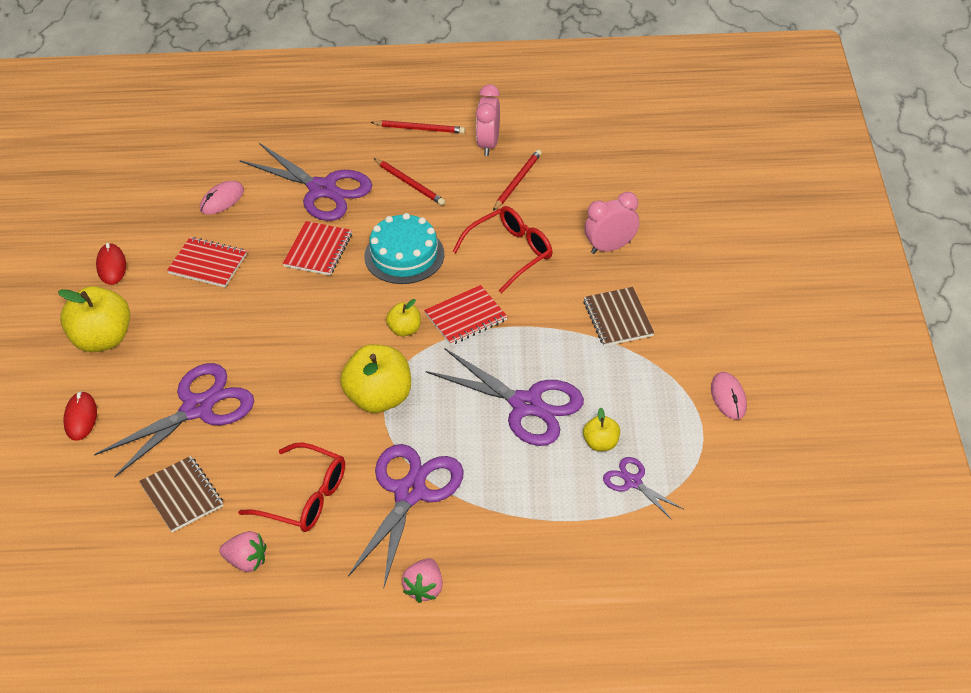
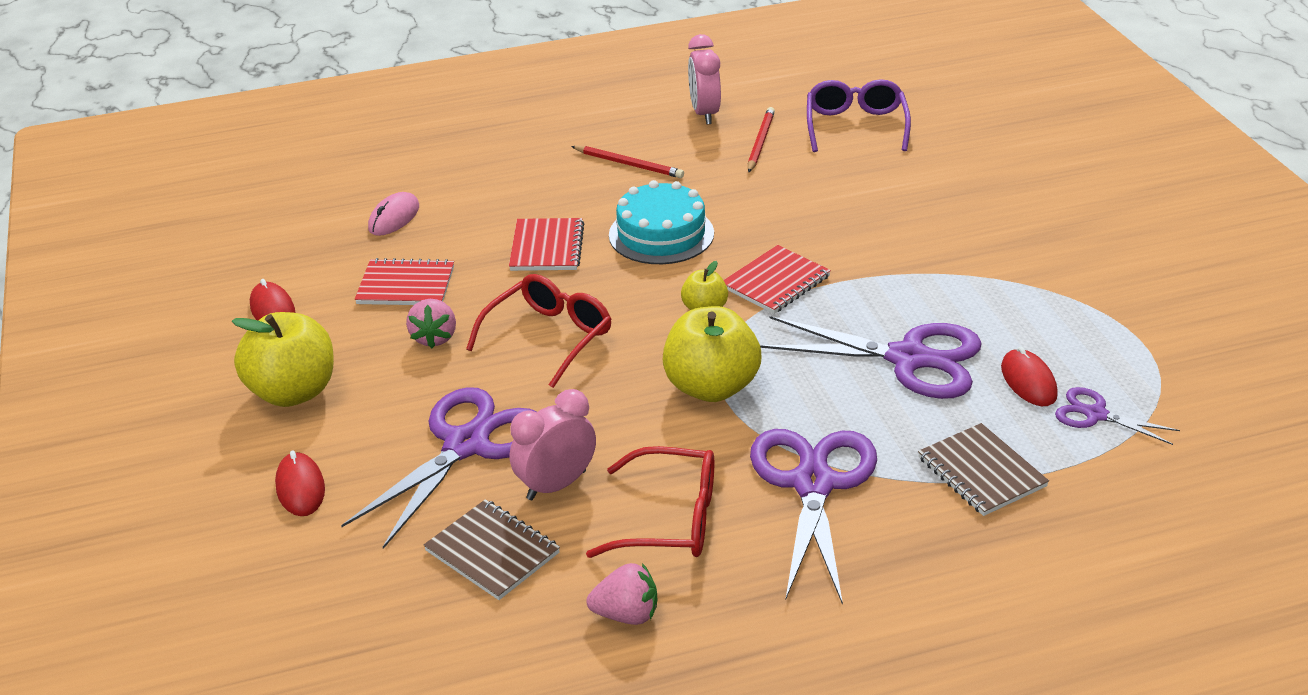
camera: 15 degrees left, 10 degrees down
purple scissors [240,143,372,221] -> none
red pencil [370,120,465,133] -> none
pink strawberry [402,558,443,603] -> pink strawberry moved to [406,299,456,348]
red glasses [452,206,552,293] -> red glasses moved to [466,274,611,388]
brown notebook [583,287,654,346] -> brown notebook moved to [918,423,1049,516]
yellow apple [583,408,620,451] -> red mouse [1001,346,1058,406]
pink clock [584,192,639,254] -> pink clock moved to [510,389,596,500]
pink mouse [711,372,747,420] -> none
none -> purple glasses [807,79,911,152]

